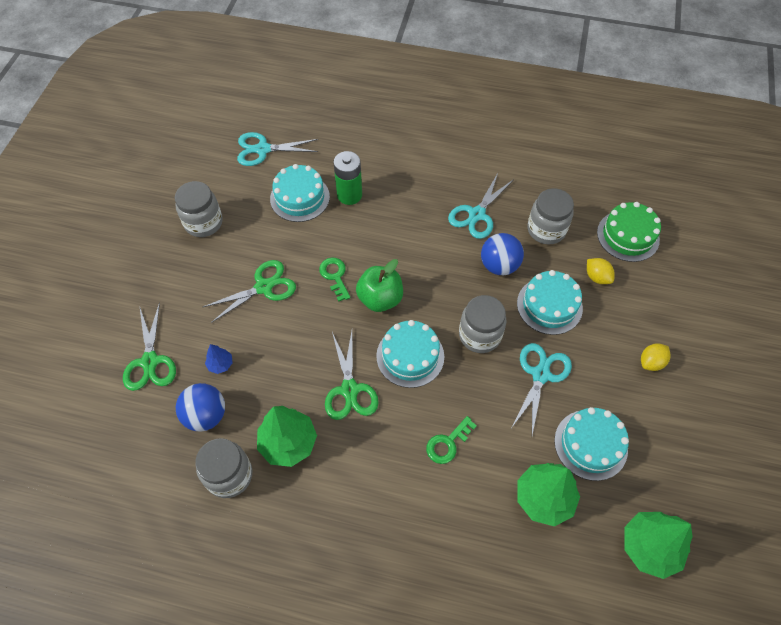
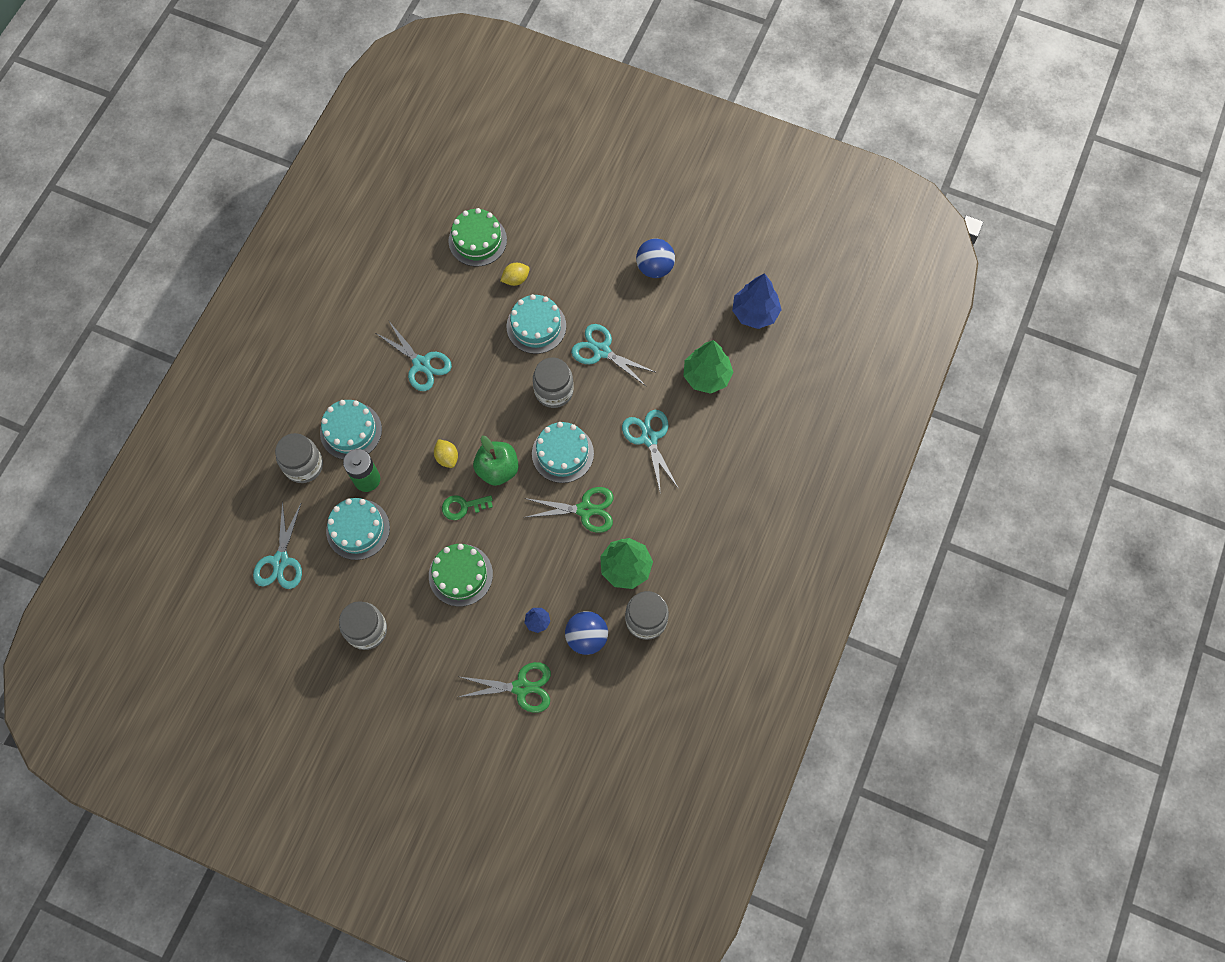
camera: 80 degrees left, 10 degrees up
green scissors [203,260,296,323] -> green cake [429,544,493,607]
green key [426,416,477,464] -> turquoise scissors [622,410,679,495]
blue ball [481,233,524,275] -> blue ball moved to [636,239,675,278]
grey jar [527,188,574,245] -> grey jar moved to [275,433,323,483]
turquoise cake [554,407,629,481] -> turquoise cake moved to [320,400,382,460]
green tree [624,512,693,579] -> blue tree [732,273,782,329]
yellow lemon [641,344,671,371] -> yellow lemon moved to [434,439,458,468]

